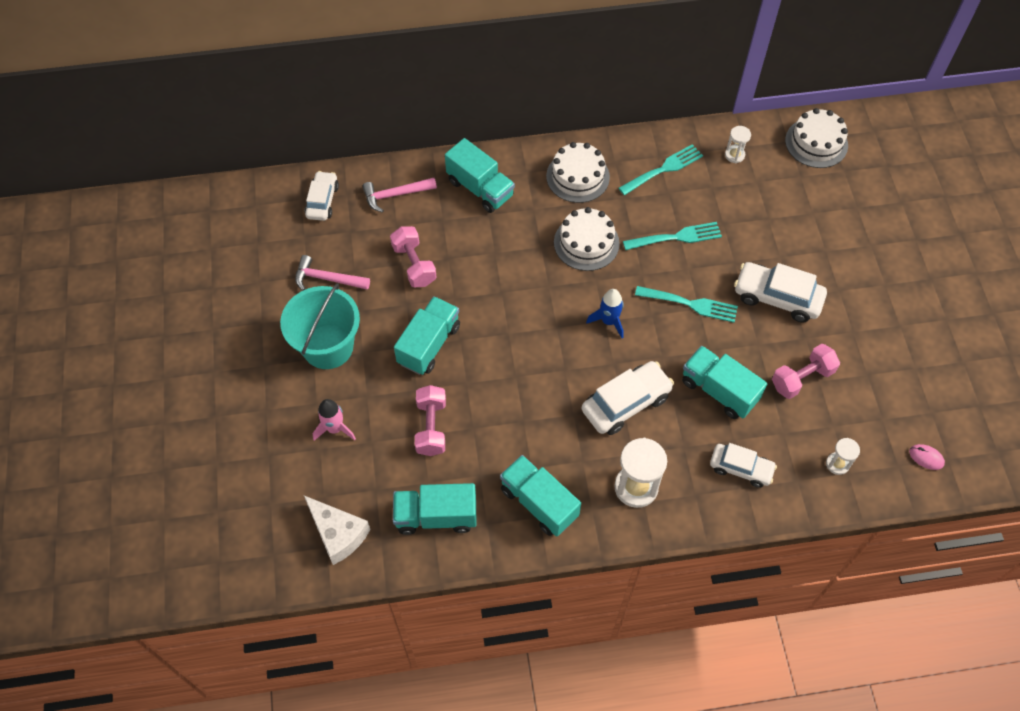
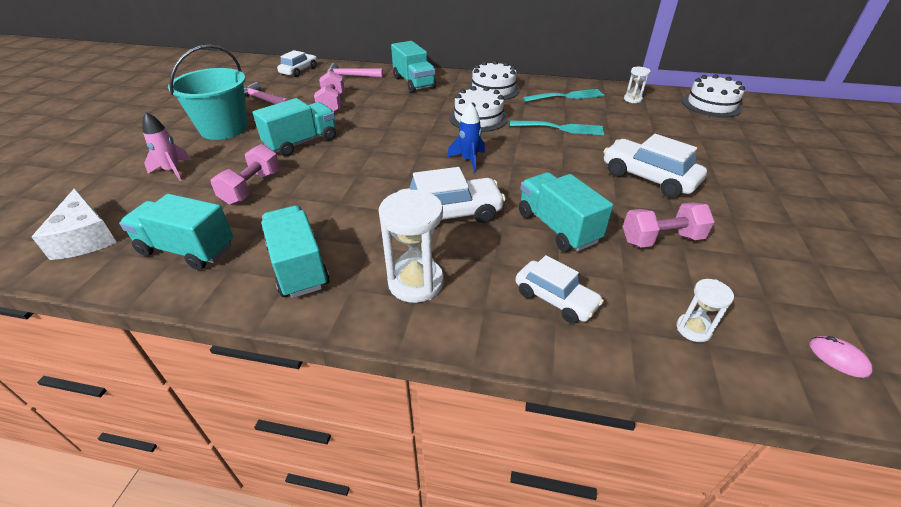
camera: 20 degrees right, 20 degrees down
turquoise fork [635,286,738,323] -> none

